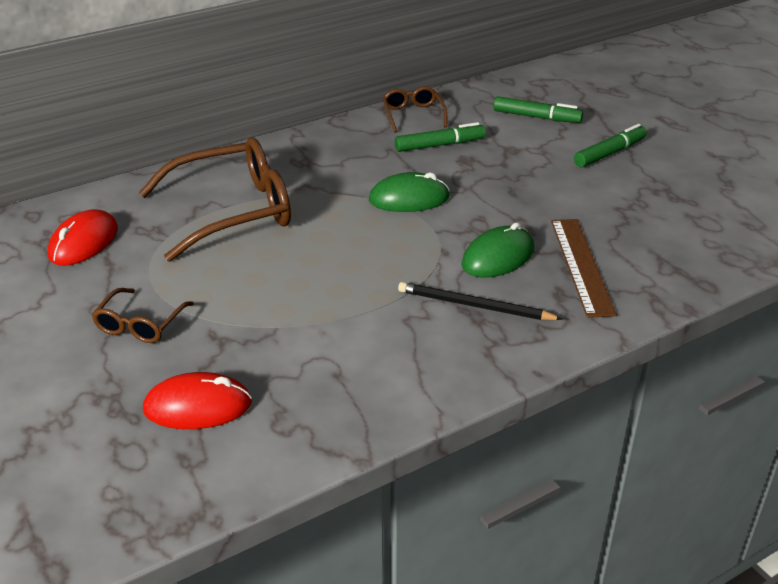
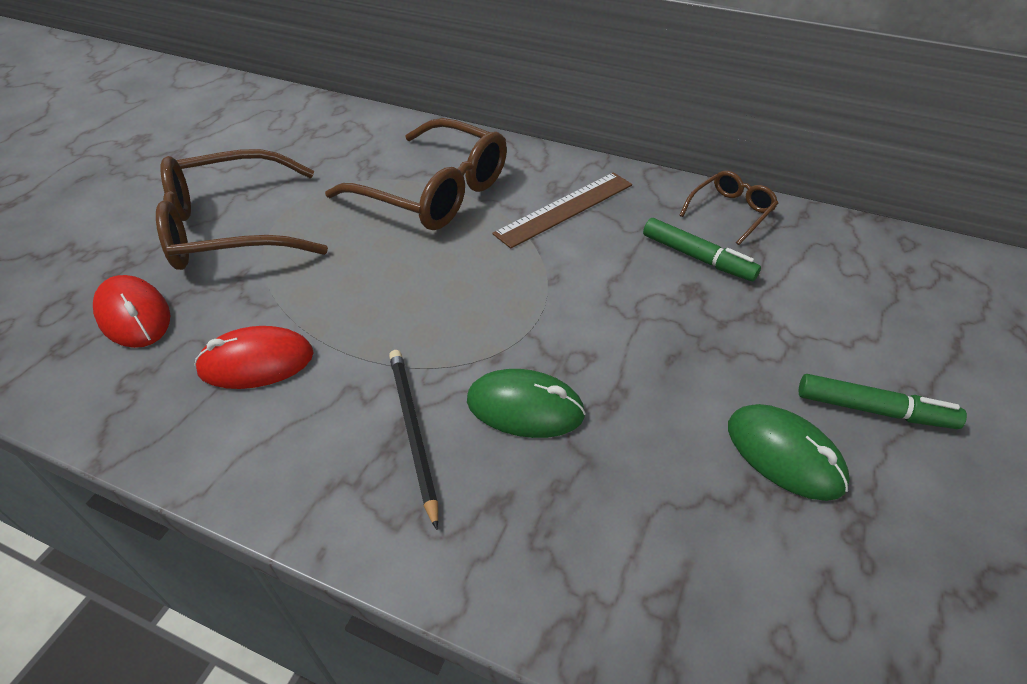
camera: 55 degrees right, 10 degrees up
red mouse [48,209,118,266] -> red mouse moved to [194,326,314,389]
brown glasses [92,288,194,343] -> brown glasses [156,149,328,270], size x2.05
green mouse [369,172,450,212] -> green mouse moved to [728,404,850,501]
green marker [493,96,583,123] -> none
brown ruler [551,219,617,318] -> brown ruler moved to [492,172,632,249]

